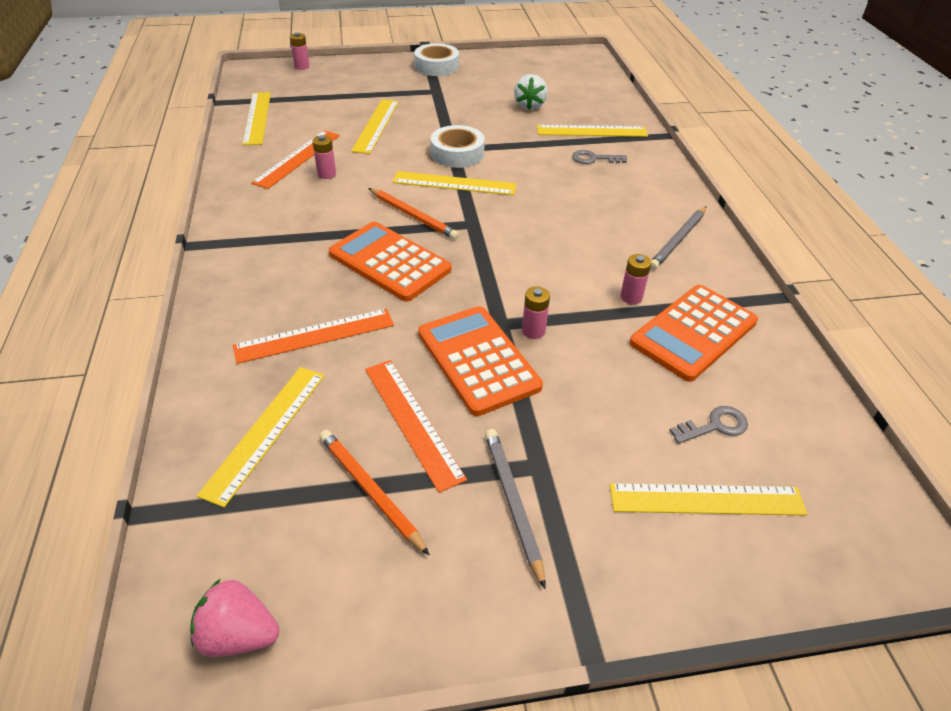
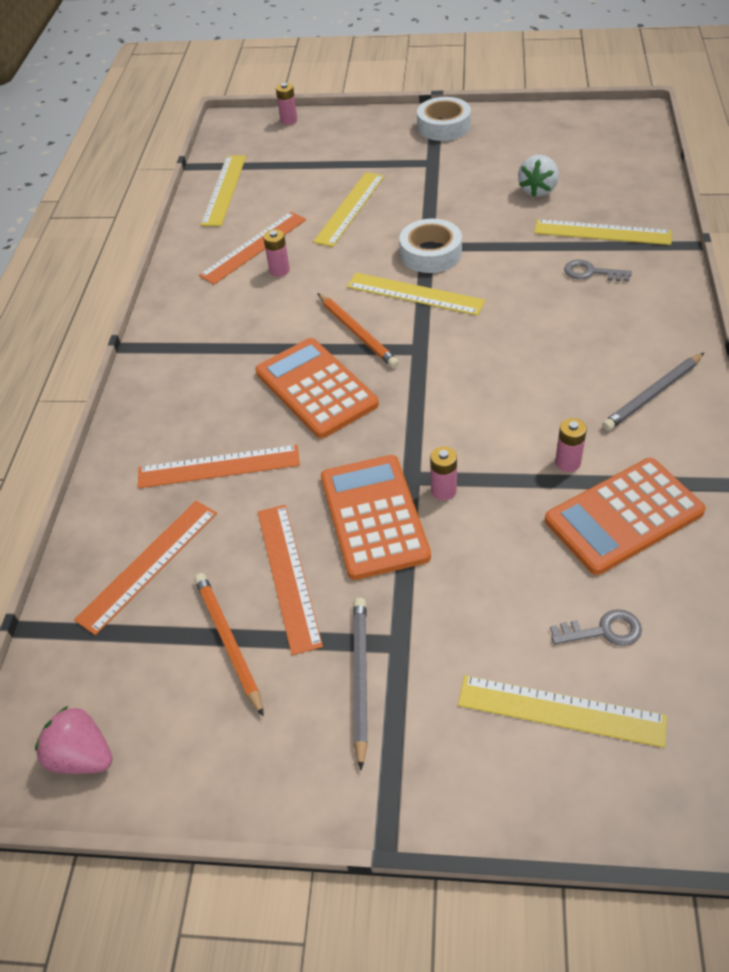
camera: 20 degrees right, 5 degrees up
yellow ruler [197,367,325,507] -> orange ruler [74,501,217,635]

